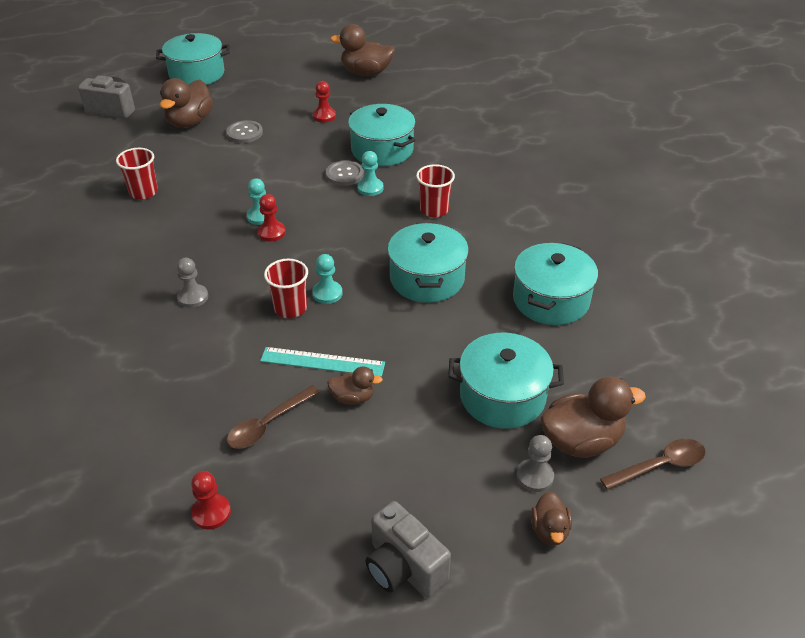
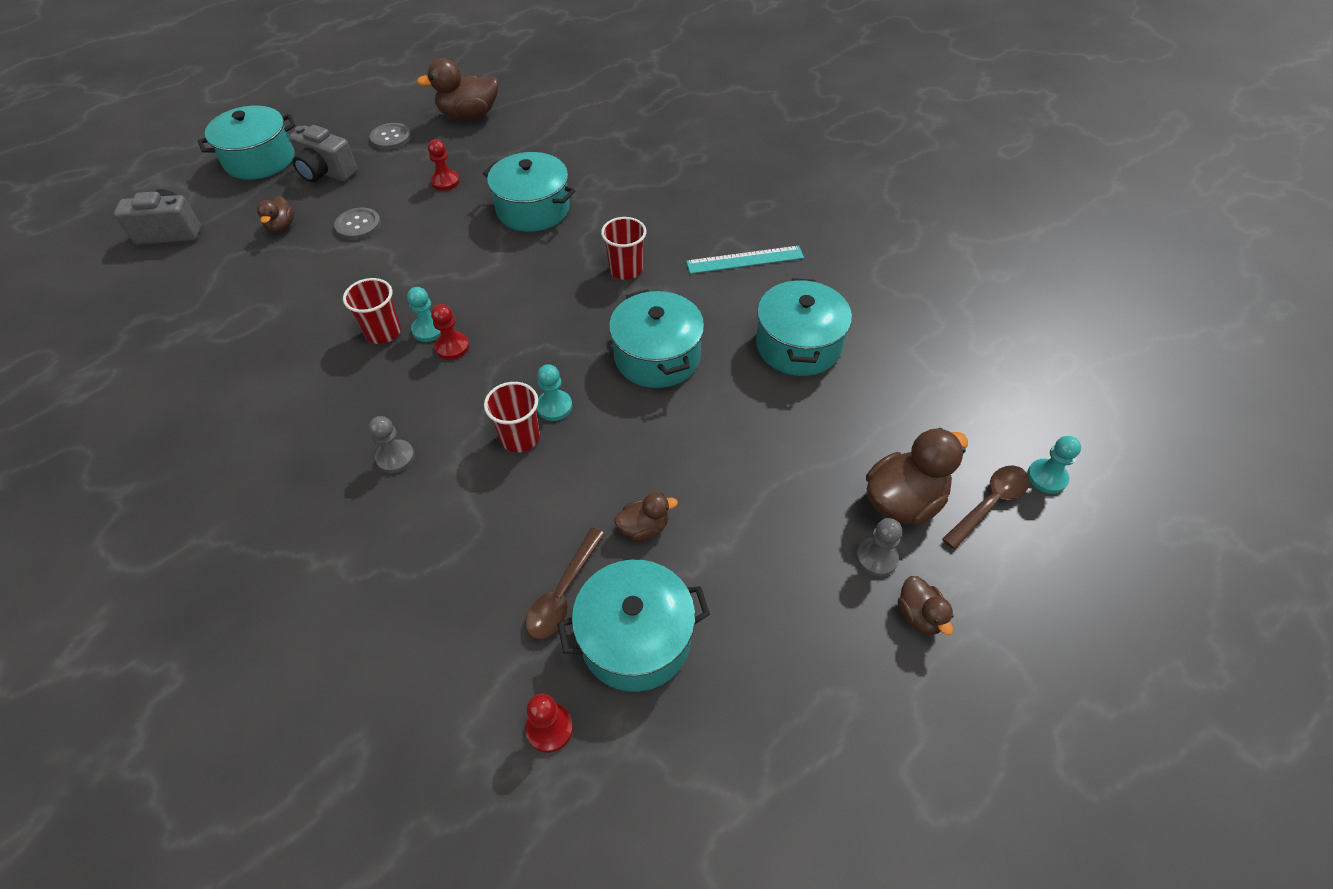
camera: 20 degrees left, 10 degrees up
red cup [116,148,158,199] -> red cup moved to [343,278,401,344]
brown duck [160,78,213,128] -> brown duck [257,196,294,233], size x0.54
turquoise ruler [260,347,385,377] -> turquoise ruler moved to [686,246,804,274]
grey button [326,160,364,186] -> grey button moved to [370,123,411,150]
turquoise pawn [357,151,384,196] -> turquoise pawn moved to [1027,436,1081,494]
grey camera [366,501,451,598] -> grey camera moved to [289,125,358,182]
turquoise pot [448,333,564,429] -> turquoise pot moved to [558,560,710,692]

